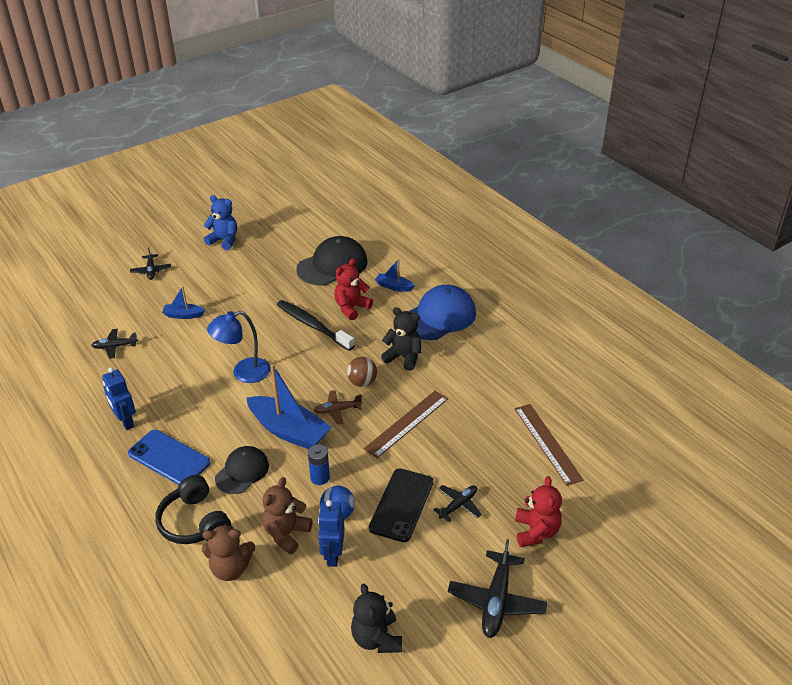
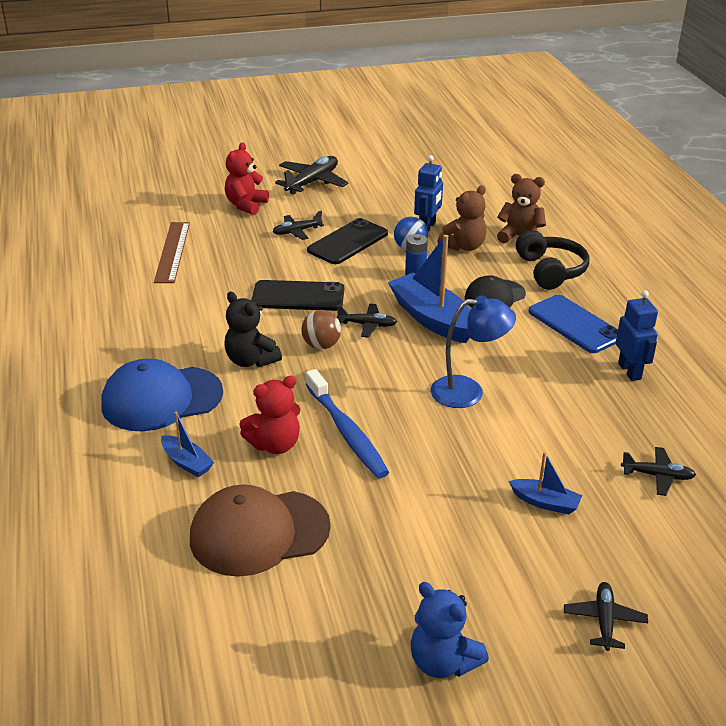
camera: 160 degrees left, 5 degrees down
black toothbrush [277,300,355,351] -> blue toothbrush [305,369,389,478]
black cap [296,236,367,286] -> brown cap [190,484,331,577]
brown plane [314,390,362,425] -> black plane [337,304,397,338]
black teddy bear [351,584,402,653] -> none
brown ruler [364,391,448,458] -> black phone [251,280,344,311]

